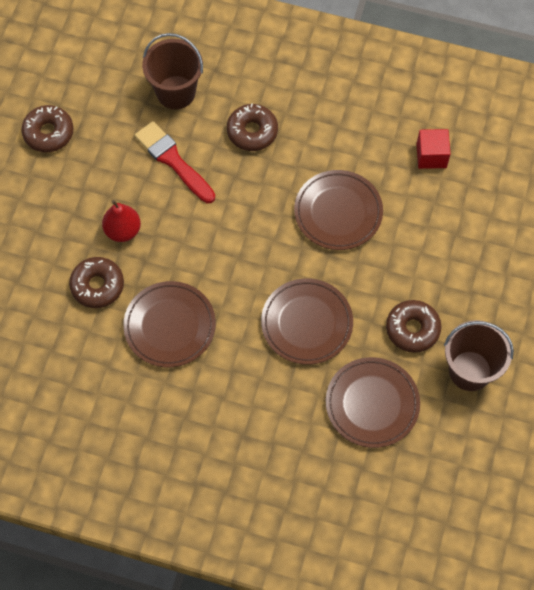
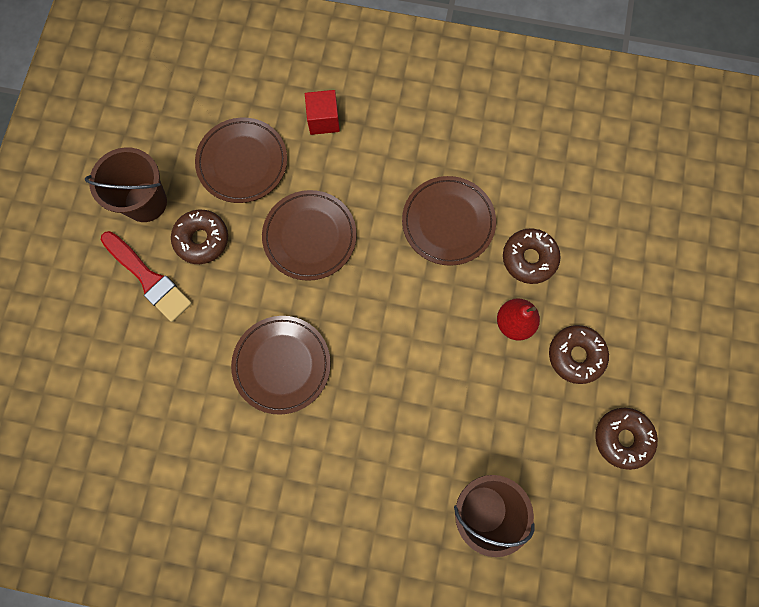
camera: 175 degrees right, 10 degrees up
red brush [135,121,215,203] -> red brush moved to [101,231,192,322]
brown donut [227,103,278,151] -> brown donut moved to [549,325,609,384]
red cube [416,129,451,169] -> red cube moved to [305,90,340,135]

